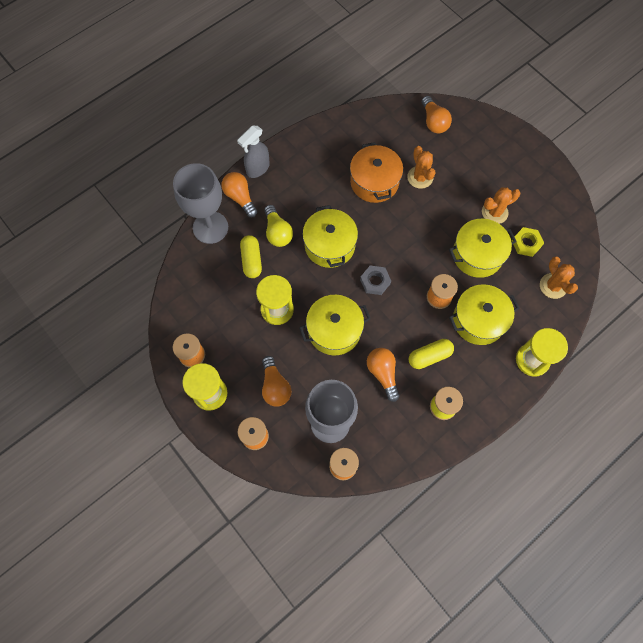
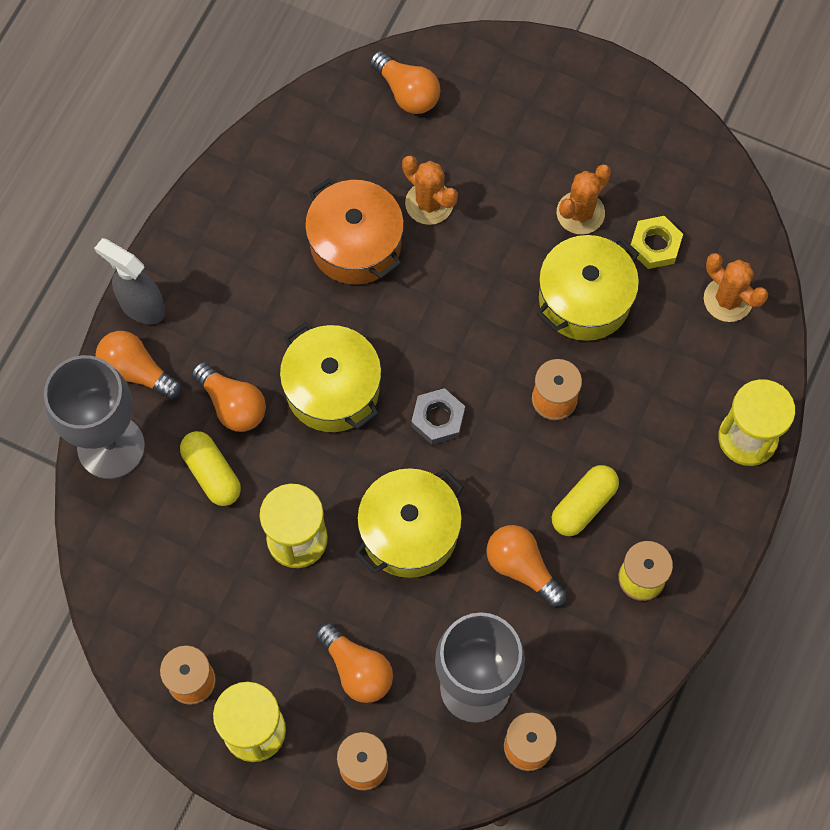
camera: 25 degrees left, 0 degrees up
grey spray bottle [237,126,270,178] -> grey spray bottle turned 105 degrees clockwise [94,238,166,324]
yellow light bulb [264,205,293,247] -> orange light bulb [191,362,266,432]
yellow pot [449,284,519,345] -> none

